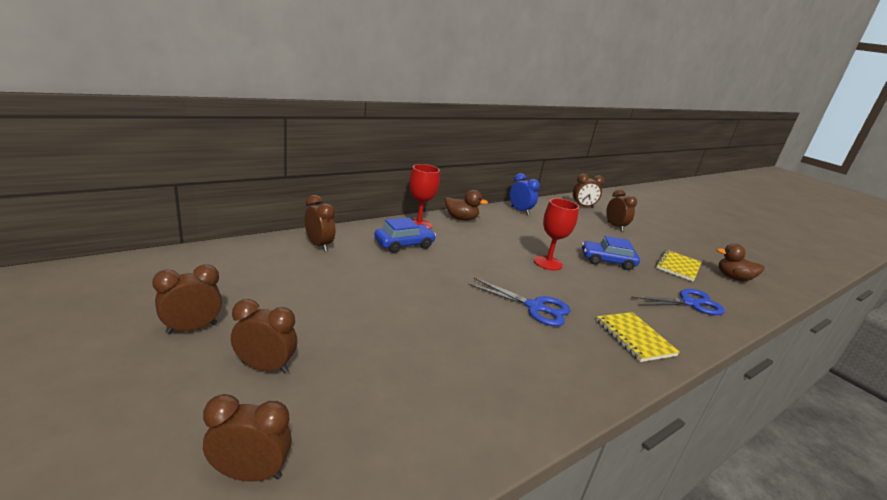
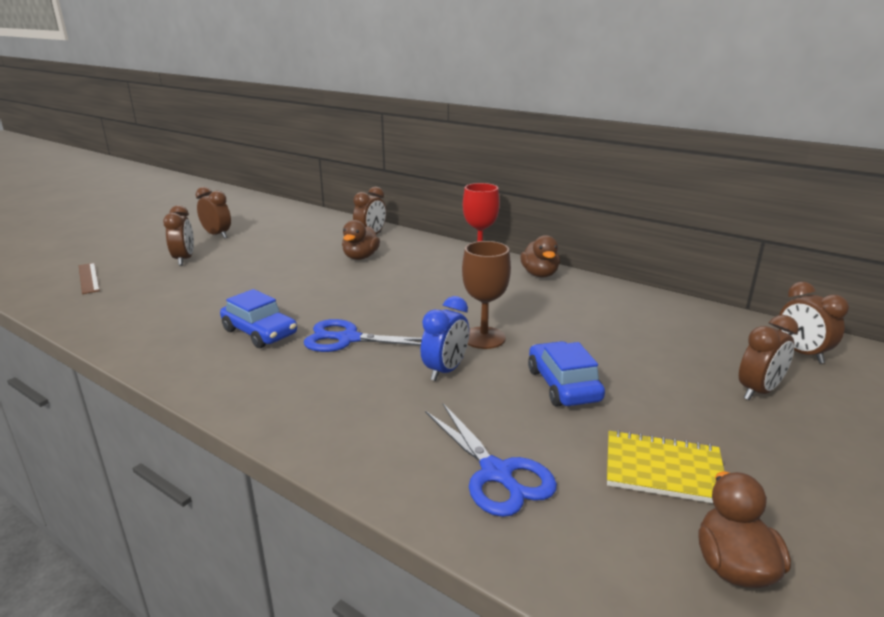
camera: 75 degrees right, 0 degrees up
brown clock [203,394,292,482] -> brown ruler [79,263,100,294]
blue car [374,217,436,253] -> blue car moved to [220,289,297,348]
blue scissors [468,278,570,326] -> blue scissors turned 90 degrees clockwise [304,319,422,352]
blue clock [510,173,540,215] -> blue clock moved to [420,296,469,381]
red goblet [534,198,579,270] -> brown goblet [462,241,511,349]
yellow notebook [596,312,680,362] -> none
none -> brown duck [342,220,380,260]

